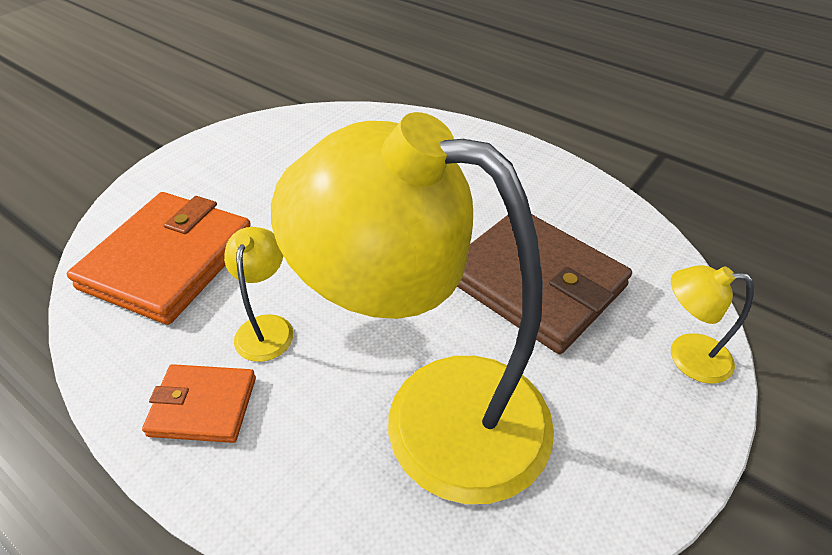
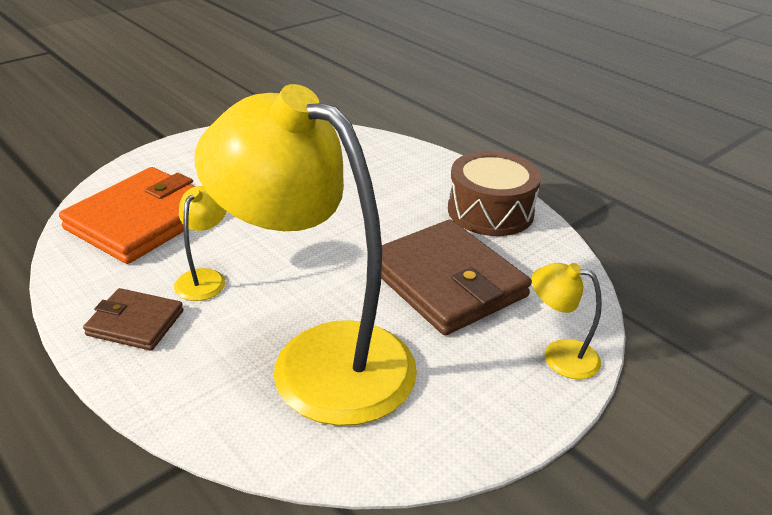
camera: 10 degrees right, 10 degrees down
orange wallet [142,364,256,443] -> brown wallet [83,288,184,351]
none -> brown drum [448,151,541,236]

